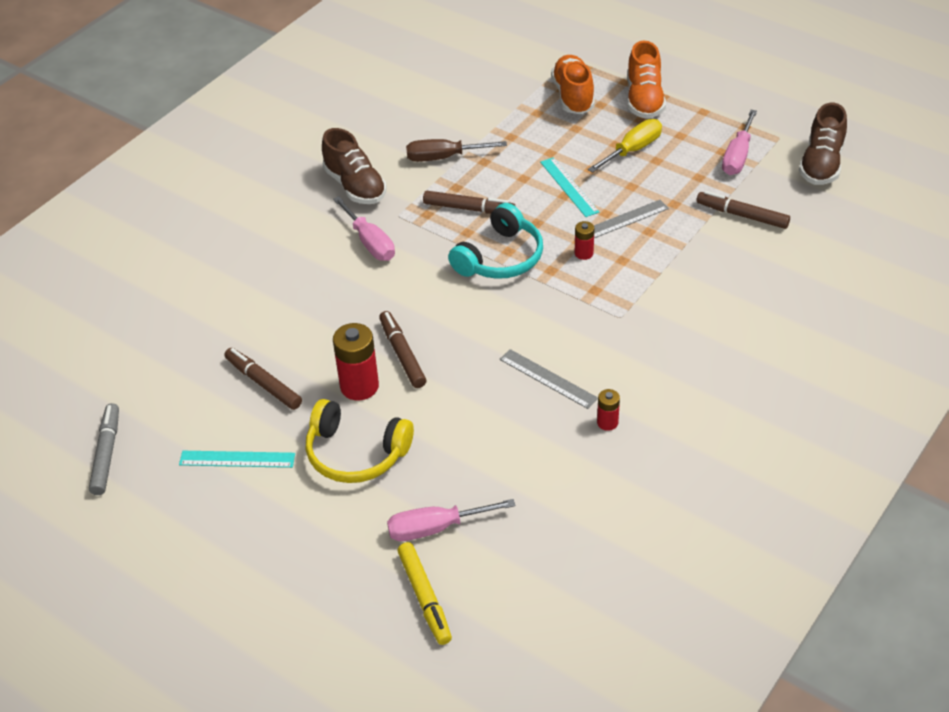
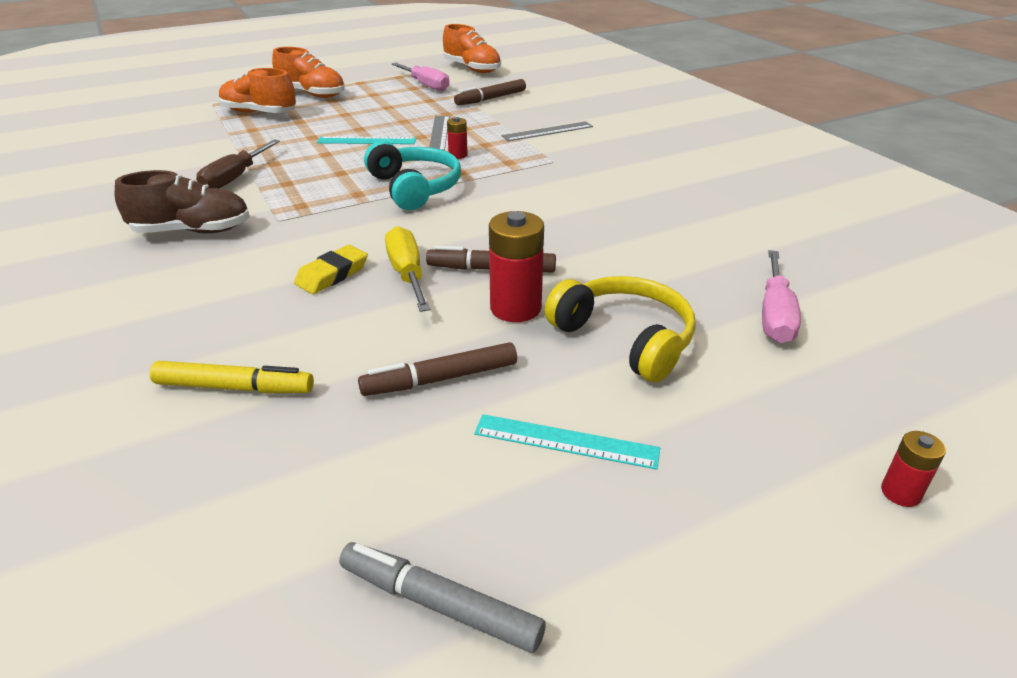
camera: 65 degrees left, 10 degrees down
turquoise ruler [179,451,295,468] -> turquoise ruler turned 75 degrees clockwise [474,414,660,470]
yellow headphones [306,399,414,483] -> yellow headphones turned 90 degrees counterclockwise [545,276,696,382]
pink screwdriver [333,196,395,261] -> none
yellow marker [398,542,452,645] -> yellow marker moved to [150,361,314,393]
brown marker [423,191,516,214] -> none
grey ruler [500,349,598,409] -> grey ruler moved to [502,121,593,141]
yellow screwdriver [588,119,662,173] -> yellow screwdriver moved to [385,226,430,312]
red battery [597,389,620,431] -> red battery moved to [881,431,946,507]
brown shoe [799,103,847,185] -> orange shoe [443,24,501,73]
none -> yellow eraser [294,245,368,294]

